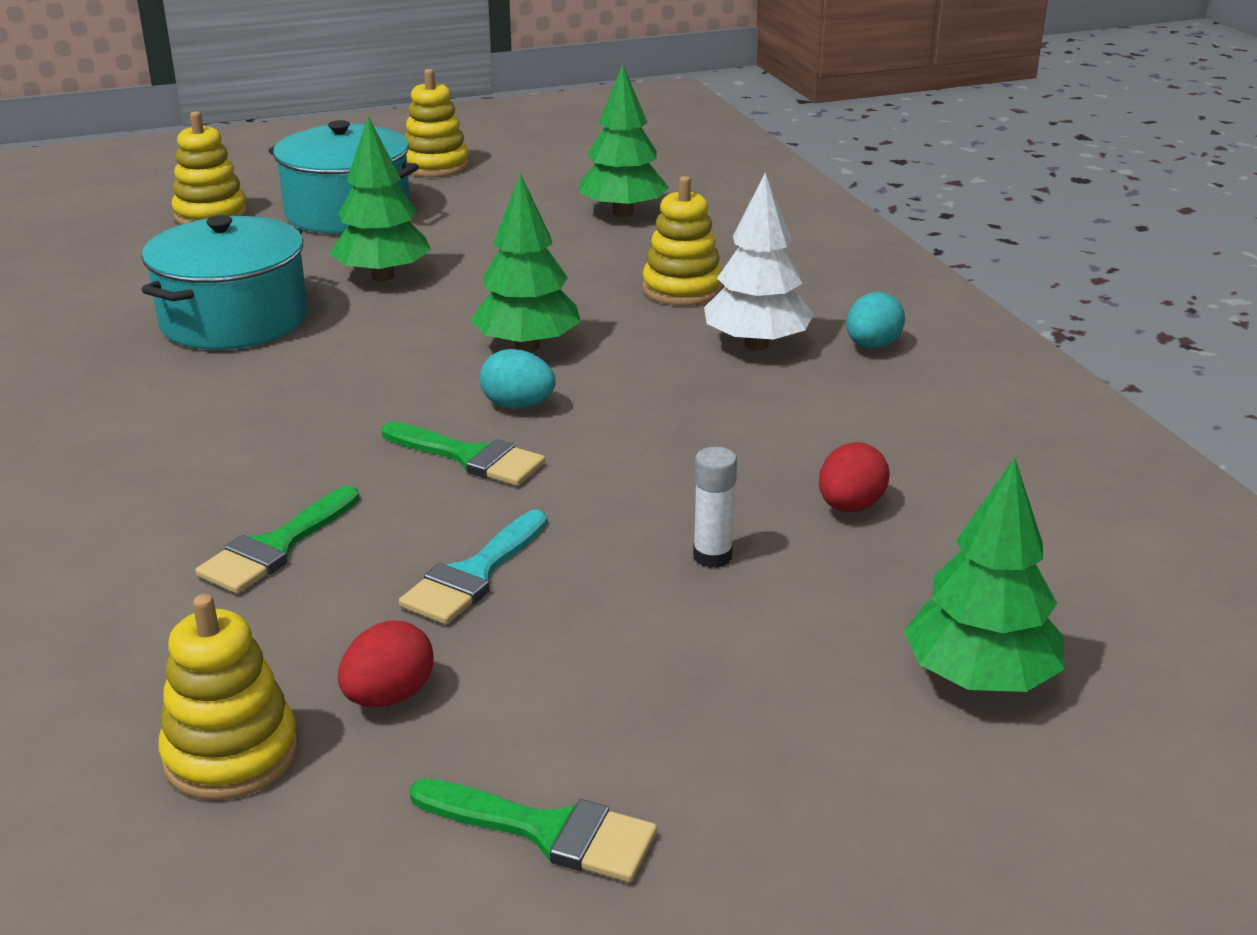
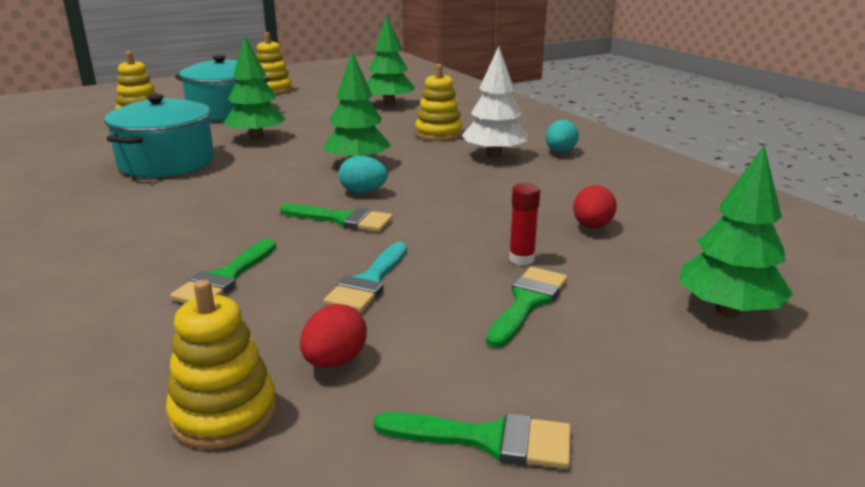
camera: 10 degrees left, 5 degrees down
white glue stick [693,447,737,568] -> red glue stick [509,183,540,265]
none -> green brush [486,267,568,348]

